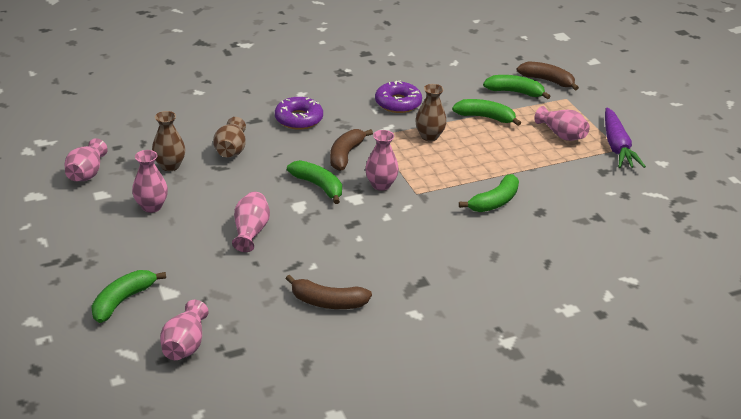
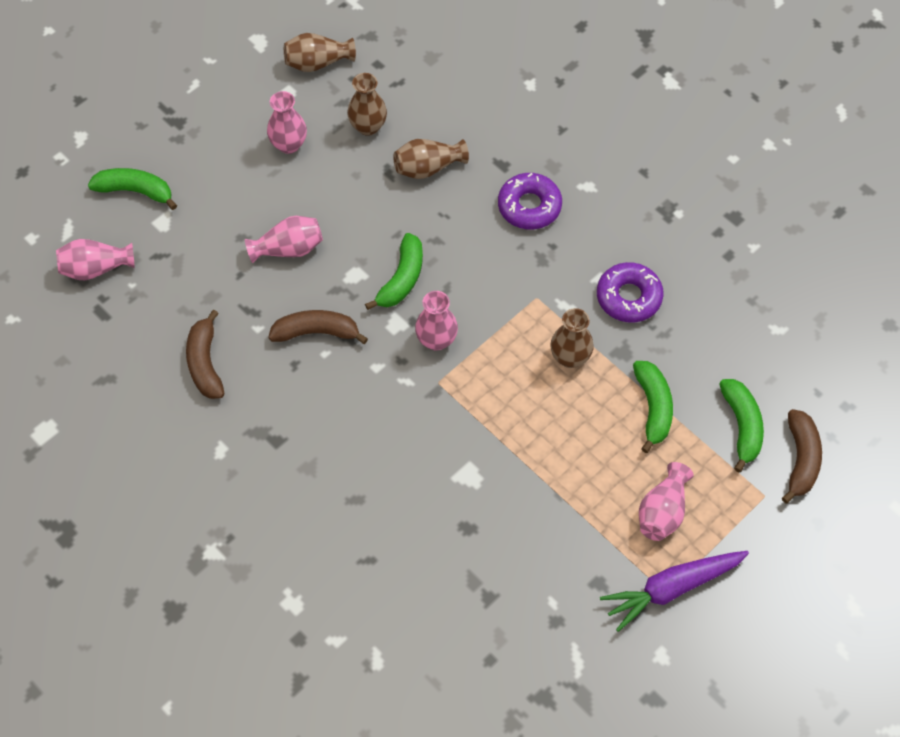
camera: 70 degrees right, 25 degrees up
pink vase [65,138,108,181] -> brown vase [284,33,356,72]
brown banana [330,129,373,171] -> brown banana moved to [268,310,368,344]
green banana [459,174,519,212] -> none

